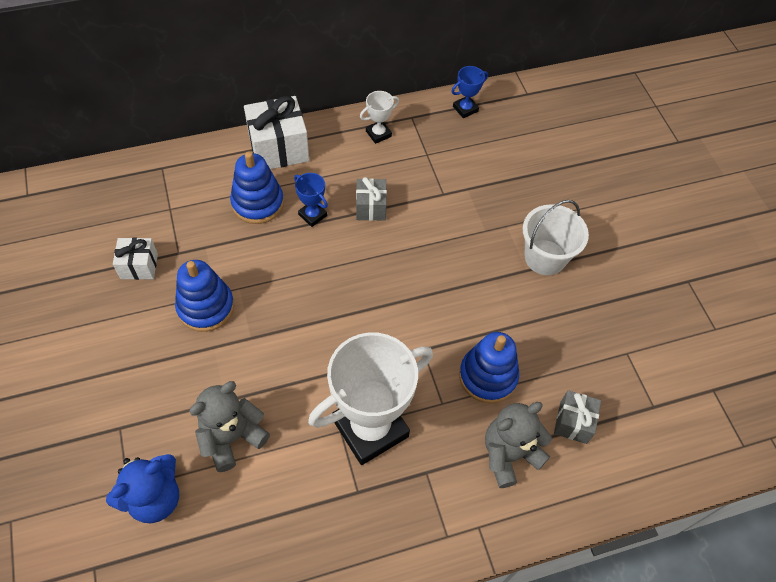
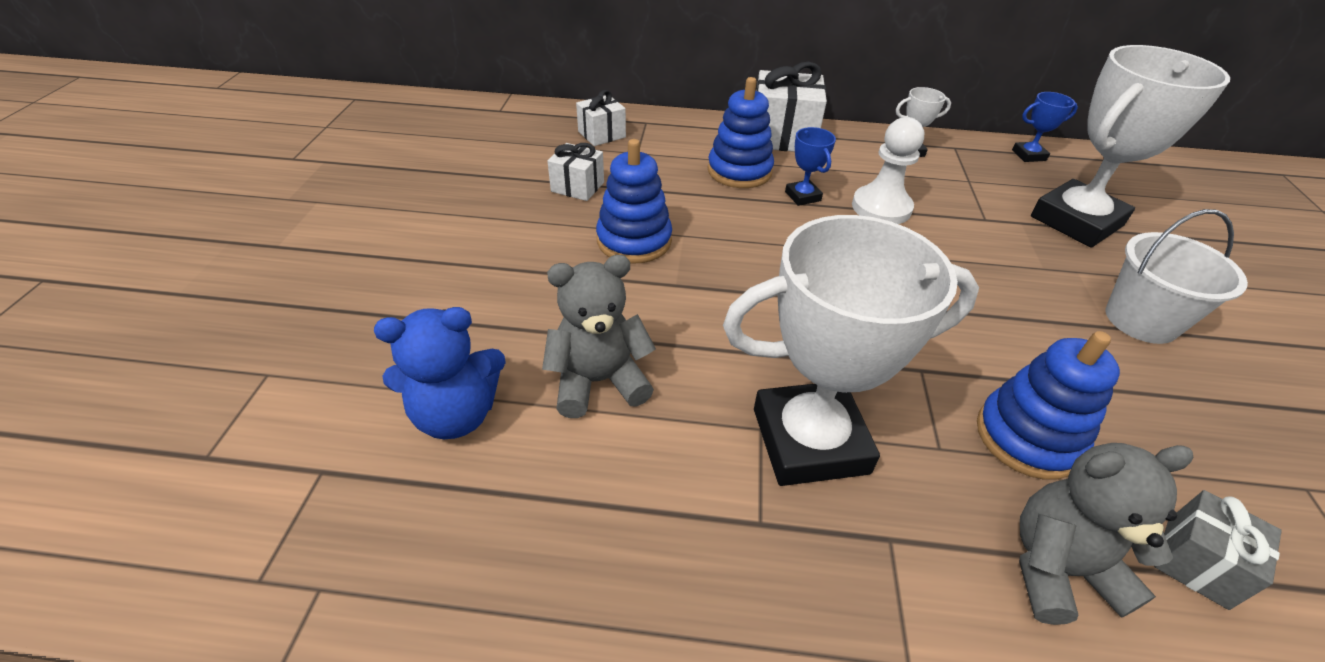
camera: 25 degrees right, 15 degrees down
grey gift [356,177,387,221] -> white pawn [852,117,924,224]
none -> white gift [576,90,626,146]
none -> white trophy [1031,45,1230,248]

